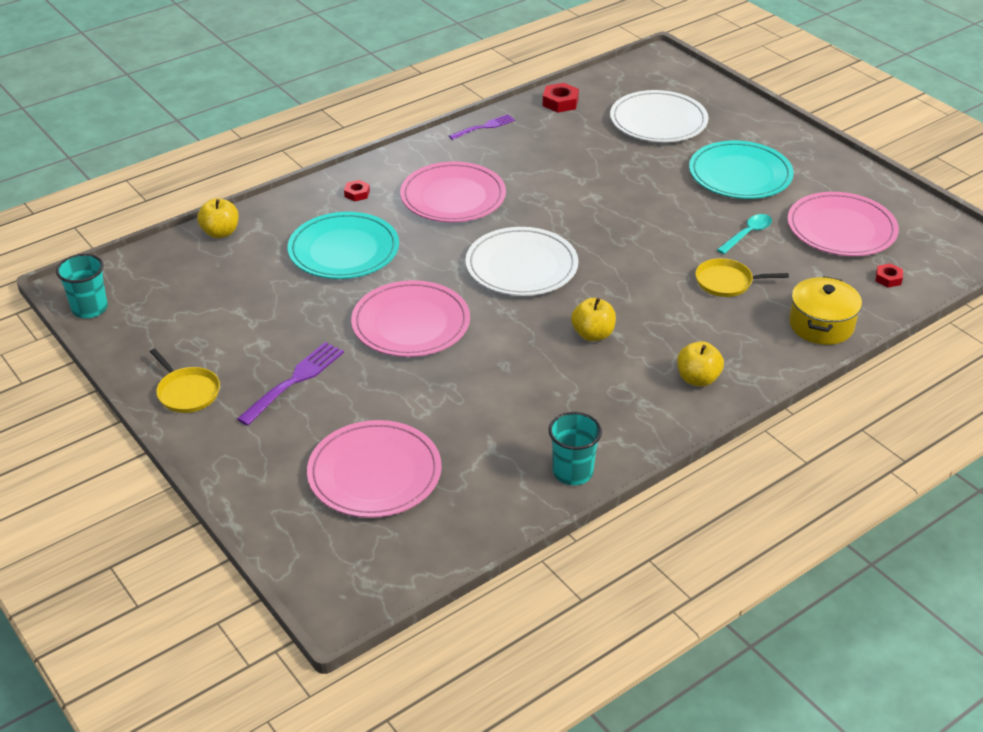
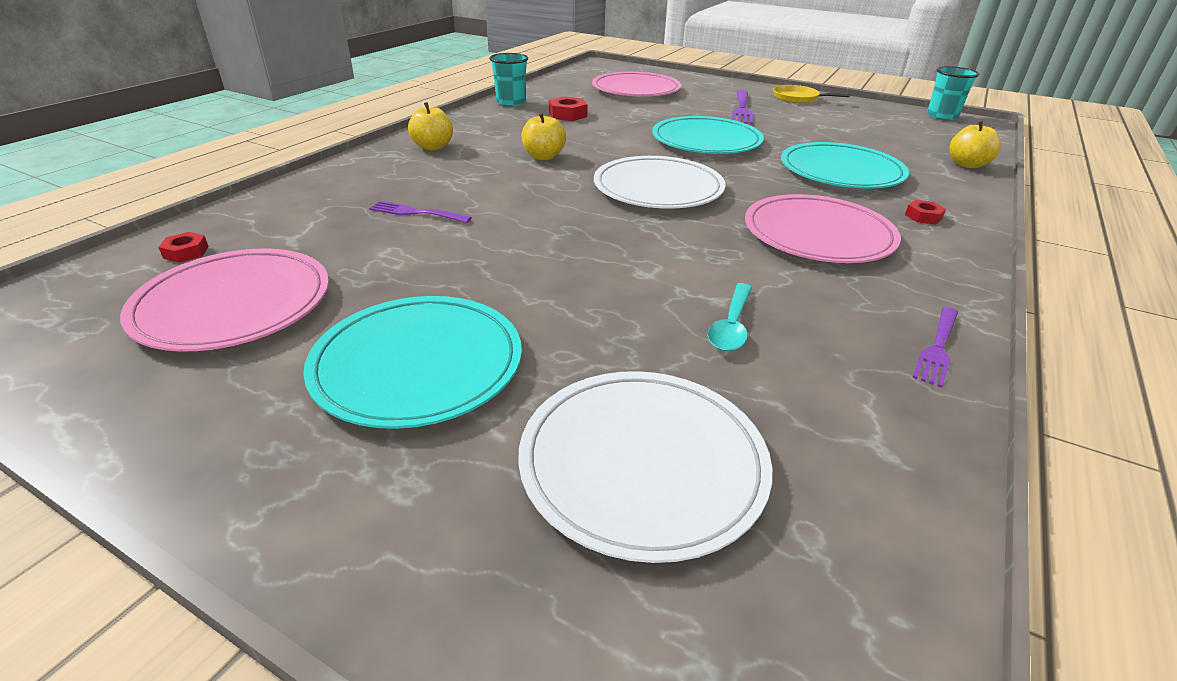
camera: 155 degrees right, 5 degrees down
pink plate [351,280,470,357] -> turquoise plate [652,116,764,154]
red nut [543,83,579,113] -> red nut moved to [549,97,588,121]
yellow pan [695,258,789,297] -> purple fork [369,201,472,223]
turquoise spoon [717,214,772,254] -> turquoise spoon moved to [707,283,752,351]
yellow pot [789,276,862,345] -> none

